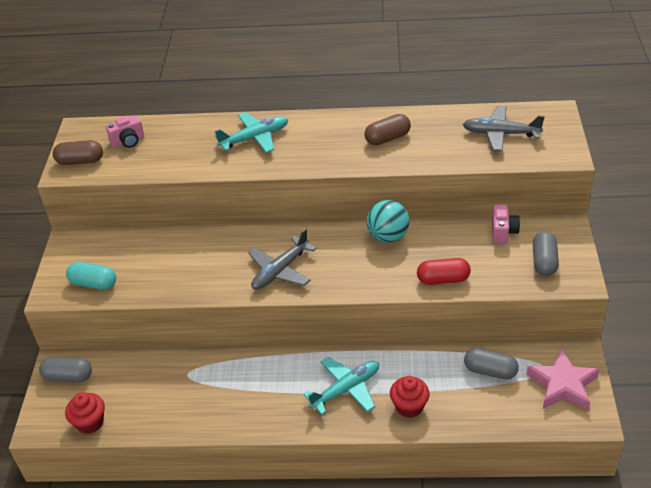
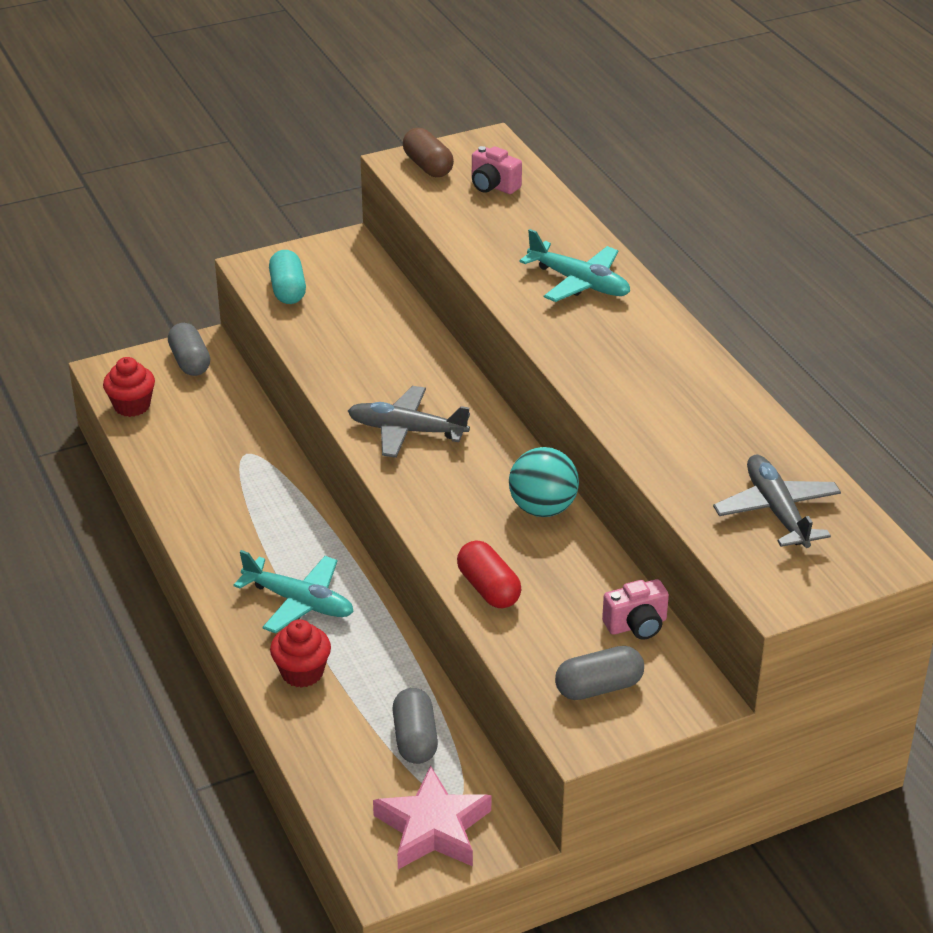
camera: 60 degrees right, 5 degrees down
brown capsule [364,114,411,146] -> none

